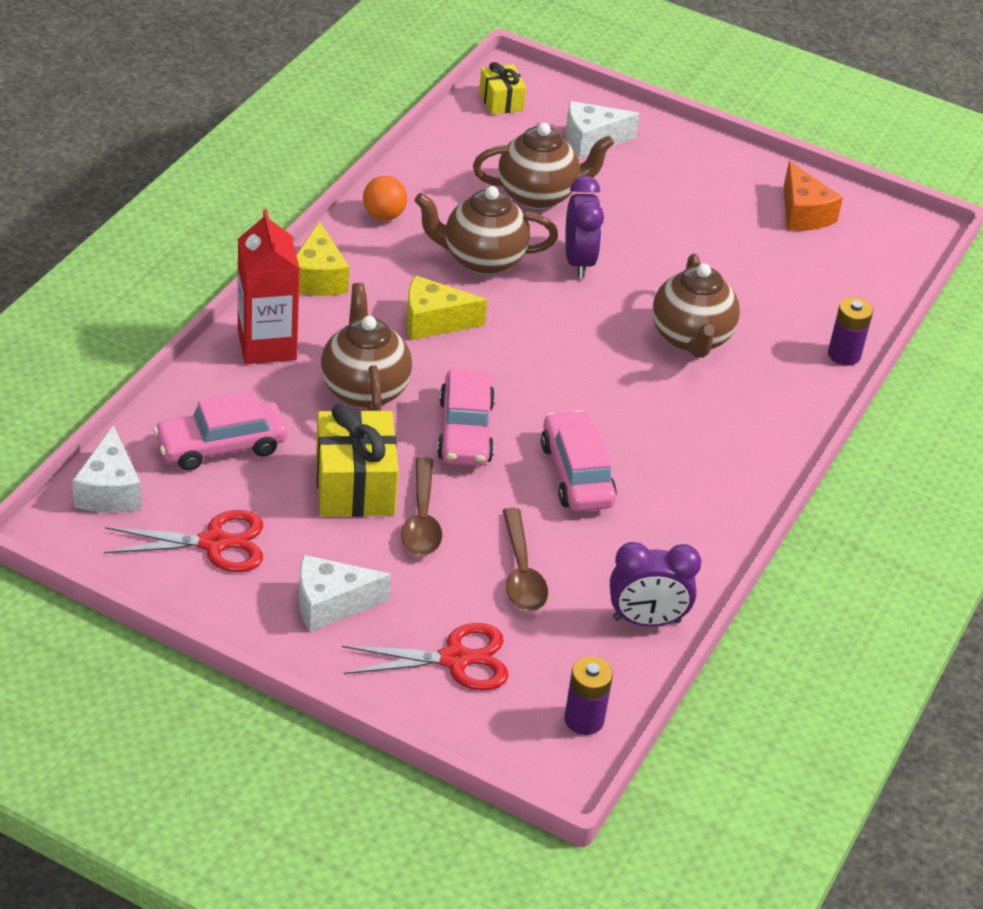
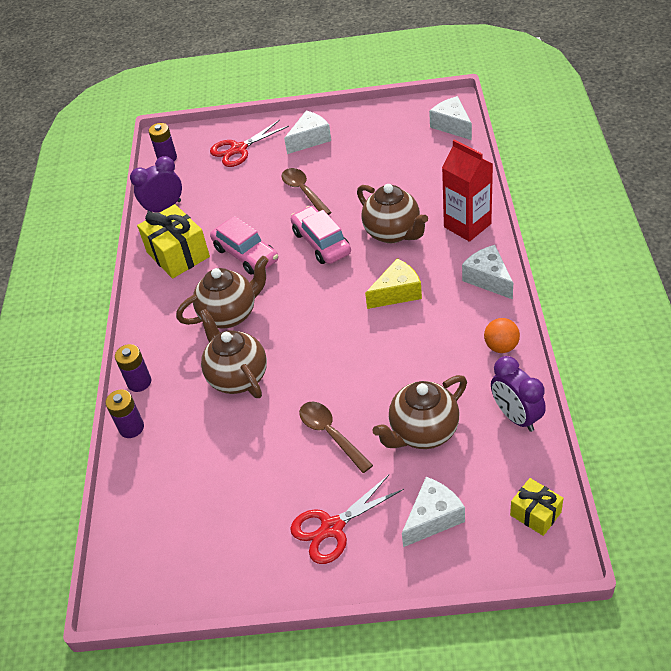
camera: 160 degrees right, 5 degrees up
red scissors [104,510,263,572] -> red scissors moved to [290,475,404,564]
pink car [153,391,287,471] -> none
yellow cheese [296,221,350,296] -> white cheese [462,245,513,299]
yellow gift [316,404,399,517] -> yellow gift moved to [137,204,210,279]
brown teapot [415,186,558,275] -> brown teapot moved to [176,256,269,328]
brown spoon [502,508,548,611] -> brown spoon moved to [299,402,373,473]
purple clock [565,176,604,278] -> purple clock moved to [491,356,546,432]
orange cheese [784,161,843,231] -> none
none -> purple battery [115,344,151,392]

